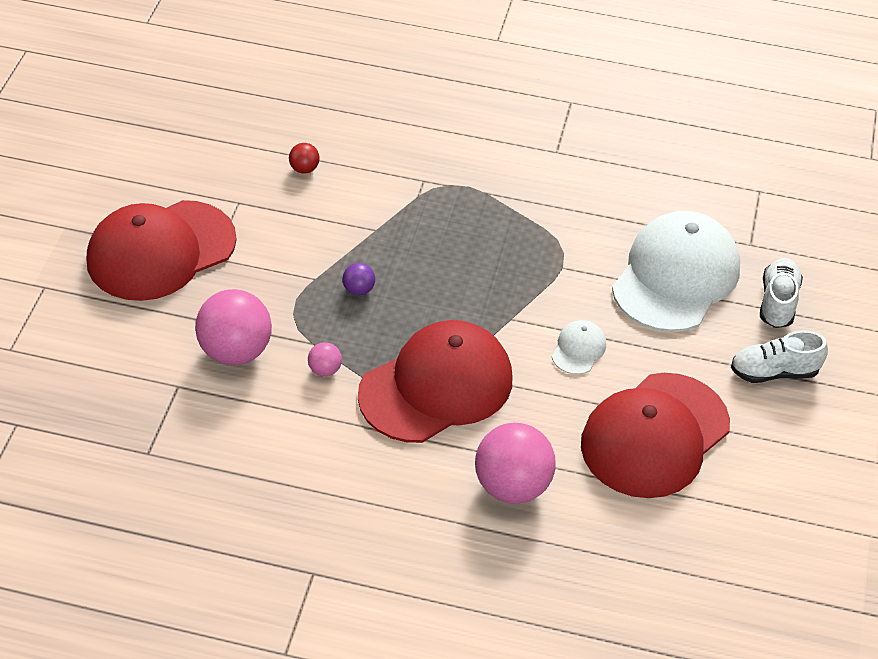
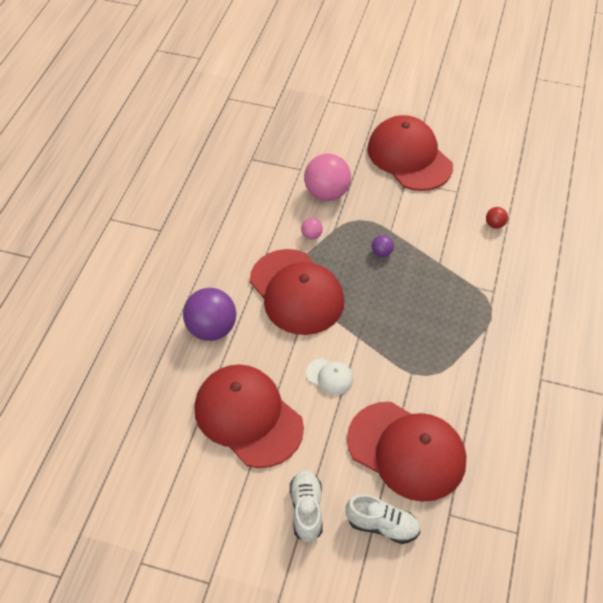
camera: 95 degrees right, 5 degrees up
pink ball [475,423,556,504] -> purple ball [183,288,236,341]
white cap [612,211,740,332] -> red cap [347,402,466,502]

